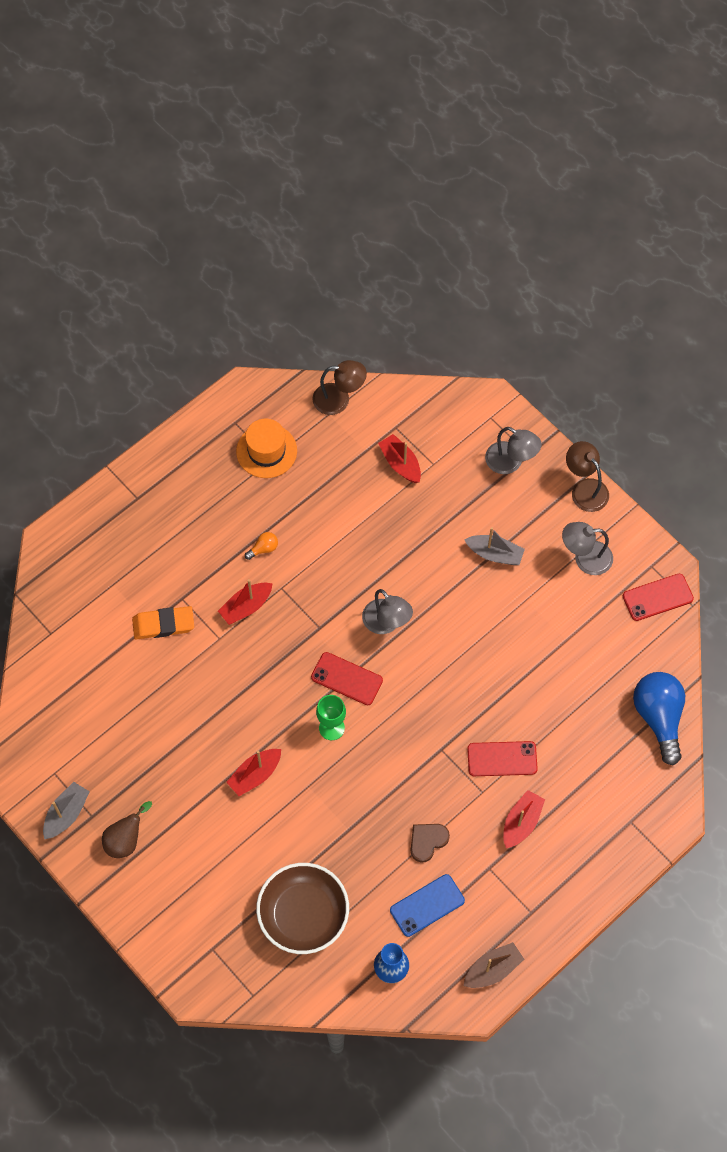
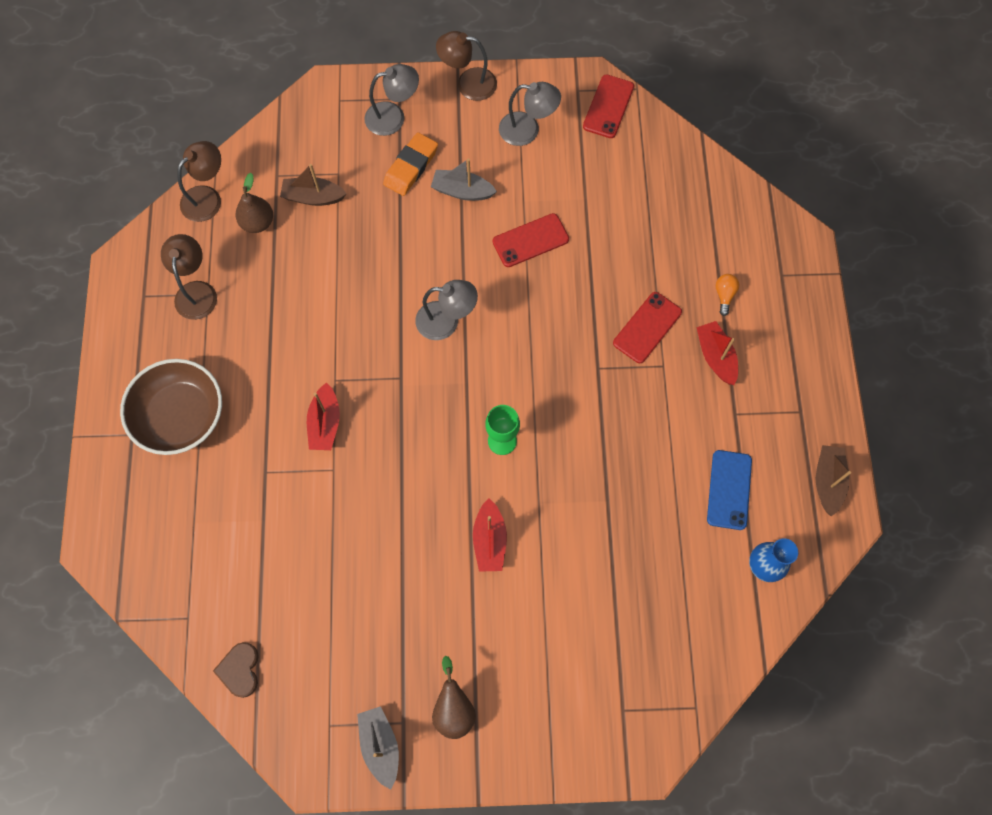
camera: 50 degrees left, 5 degrees up
orange eraser [132,606,194,640] -> orange eraser moved to [383,132,438,196]
orange hat [236,419,297,478] -> brown lamp [161,234,217,320]
orange light bulb [245,532,278,560] -> orange light bulb moved to [716,274,739,316]
brown bowl [256,863,349,954] -> brown bowl moved to [120,359,222,455]
red phone [311,652,383,705] -> red phone moved to [493,213,569,267]
red boat [378,434,421,483] -> brown boat [280,164,347,206]
brown heart [410,824,450,863] -> brown heart moved to [213,642,259,698]
grey boat [464,527,525,565] -> grey boat turned 135 degrees counterclockwise [431,158,497,201]
grey lamp [562,522,613,575] -> grey lamp turned 120 degrees counterclockwise [499,82,561,146]
blue light bulb [633,672,685,766] -> none
none -> brown pear [236,173,273,233]

